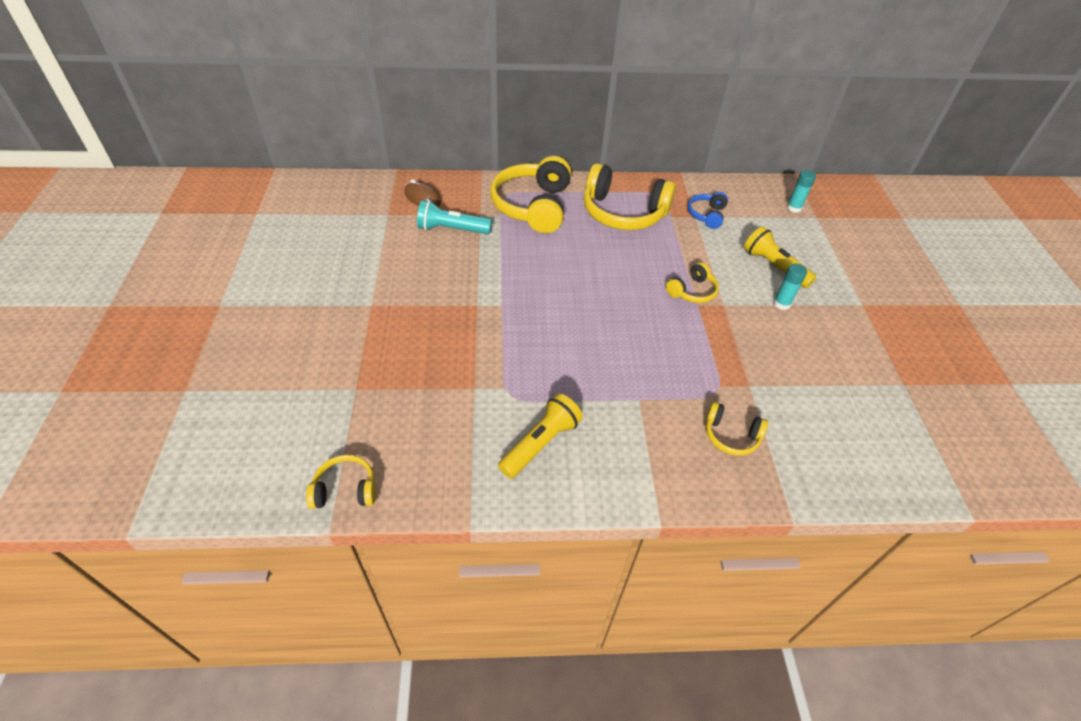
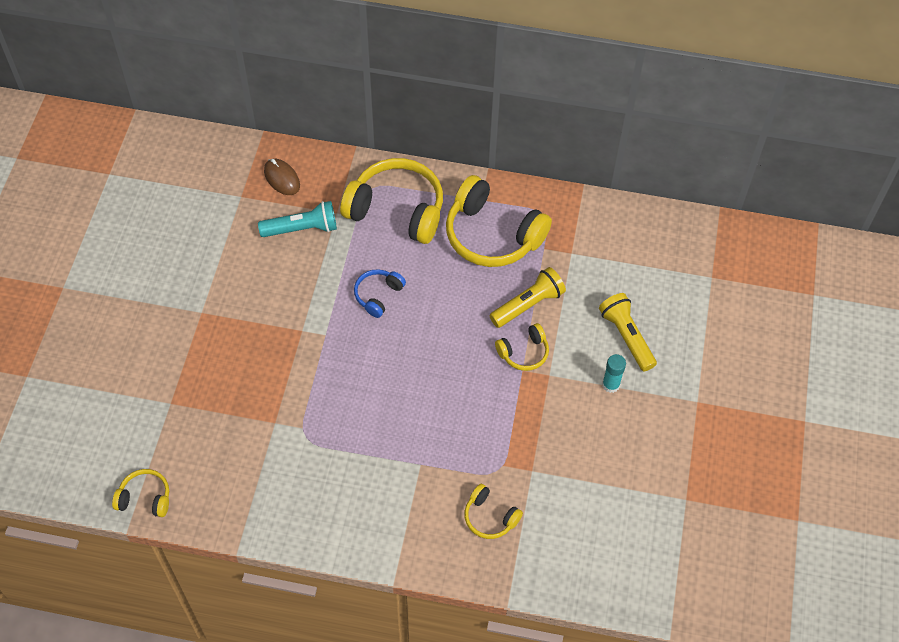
camera: 15 degrees right, 10 degrees up
turquoise flashlight [417,200,492,234] -> turquoise flashlight turned 150 degrees clockwise [258,201,337,237]
yellow headphones [490,156,571,233] -> yellow headphones turned 90 degrees clockwise [340,158,443,244]
yellow flashlight [498,394,583,479] -> yellow flashlight moved to [490,267,566,328]
blue headphones [688,192,728,229] -> blue headphones moved to [354,269,406,318]
turquoise glue stick [787,170,816,213] -> none

